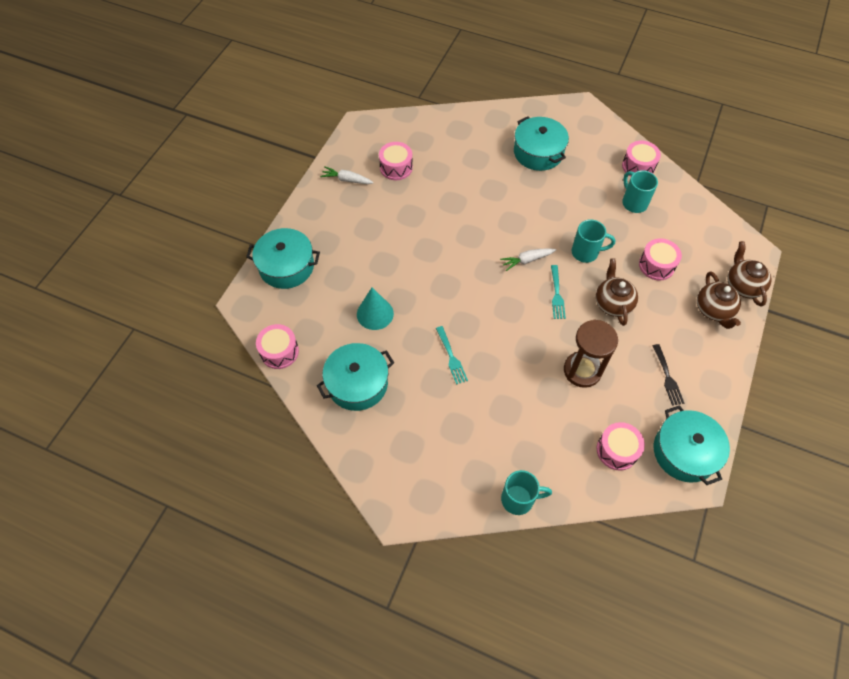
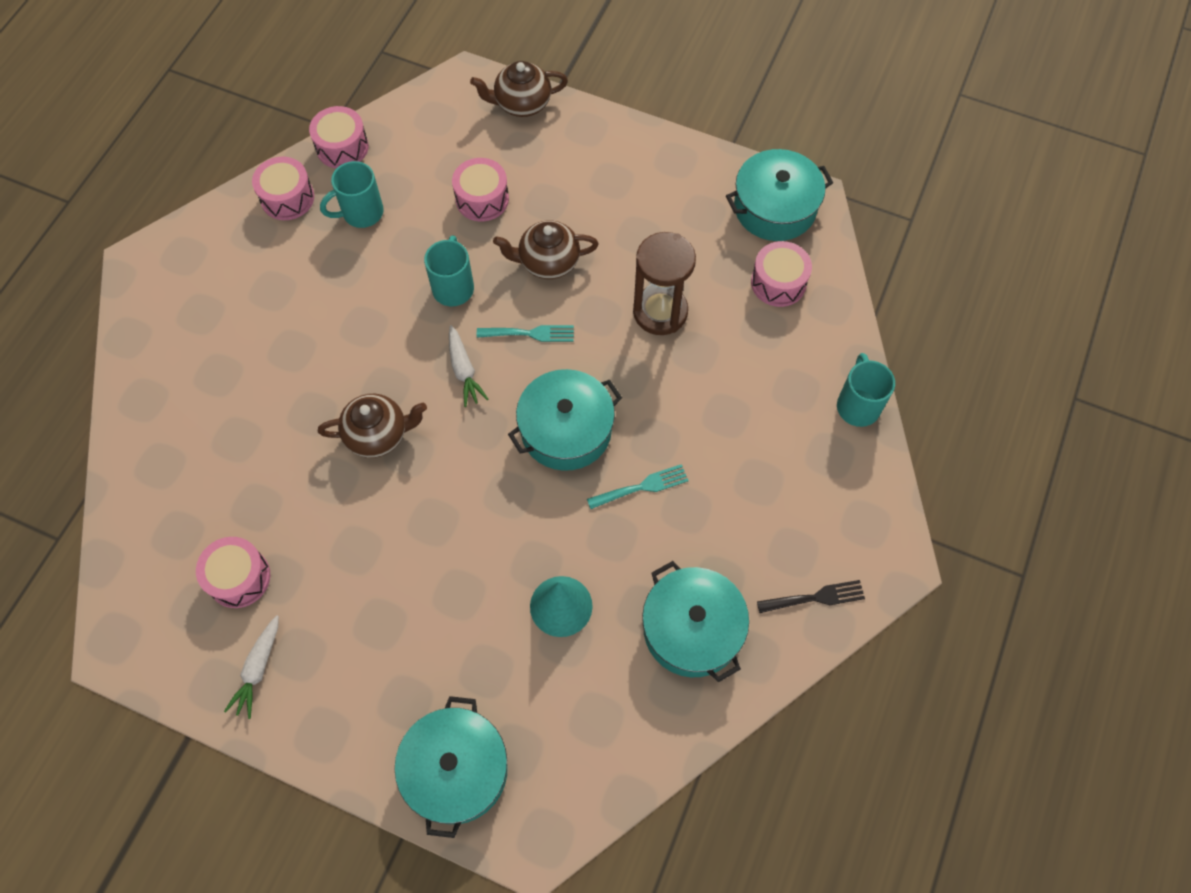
camera: 90 degrees left, 5 degrees up
pink drum [256,324,299,369] -> pink drum moved to [309,106,369,168]
turquoise pot [514,117,569,171] -> turquoise pot moved to [508,369,622,471]
black fork [653,344,684,406] -> black fork moved to [757,580,865,613]
brown teapot [697,271,741,329] -> brown teapot moved to [318,394,427,458]

